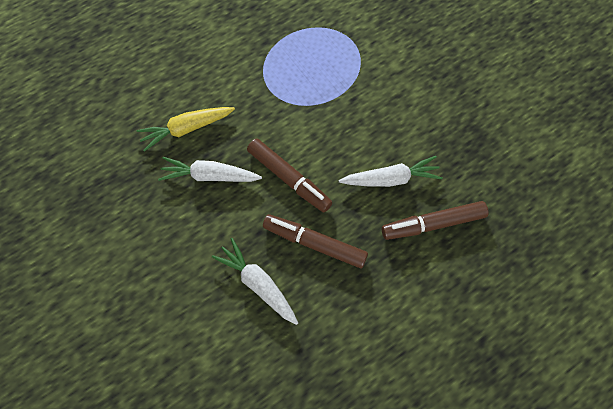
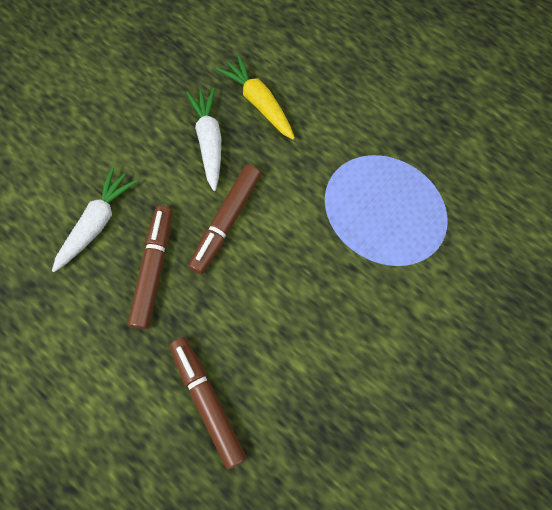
camera: 75 degrees right, 5 degrees up
white carrot [339,156,443,187] -> none

